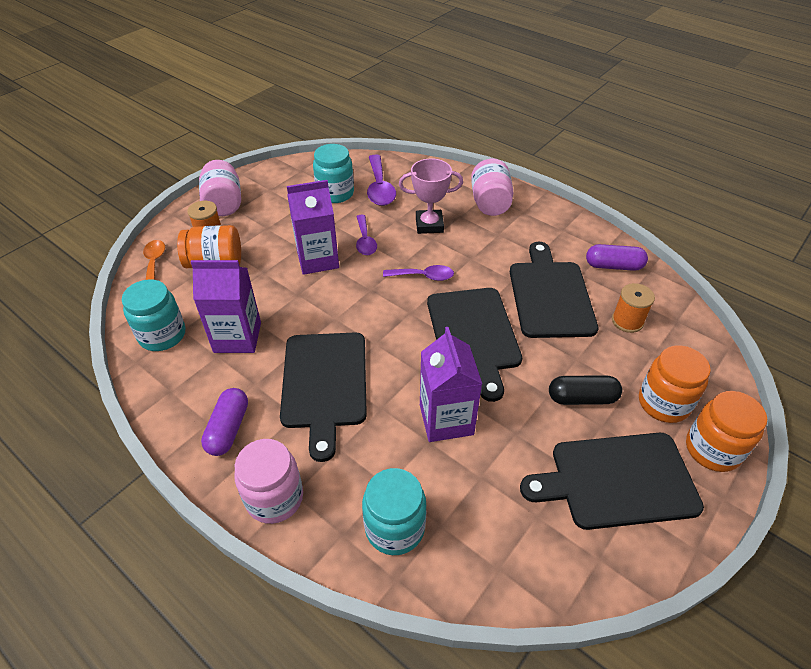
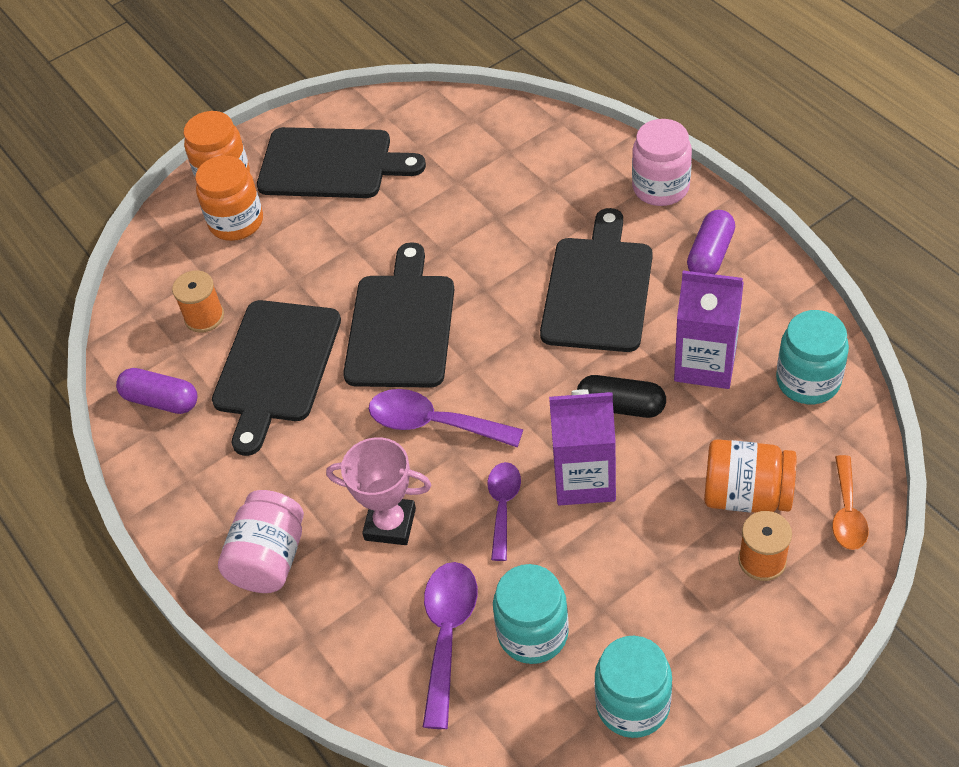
camera: 160 degrees left, 5 degrees up
pink jar [199,160,241,216] -> none
turquoise jar [362,468,426,555] -> turquoise jar moved to [594,636,672,738]
purple spoon [383,265,454,281] -> purple spoon [369,389,523,447], size x1.51
purple carton [420,327,482,442] -> none
black capsule [549,375,622,405] -> black capsule moved to [577,375,666,418]

